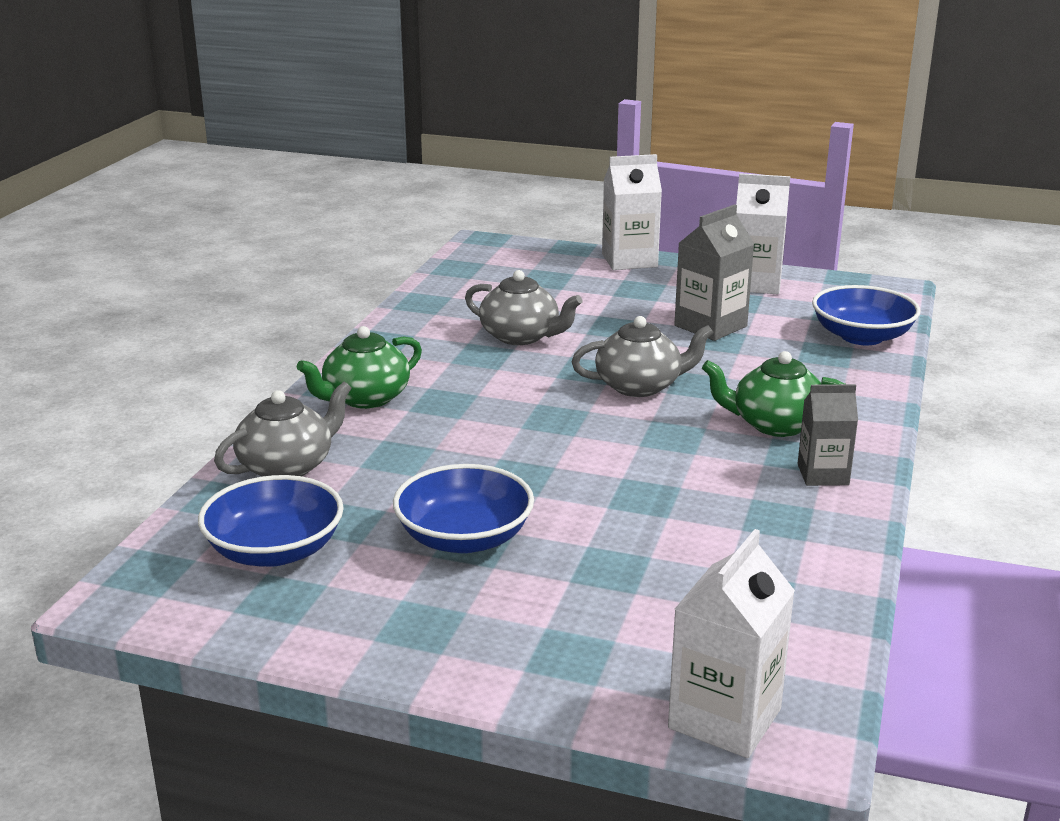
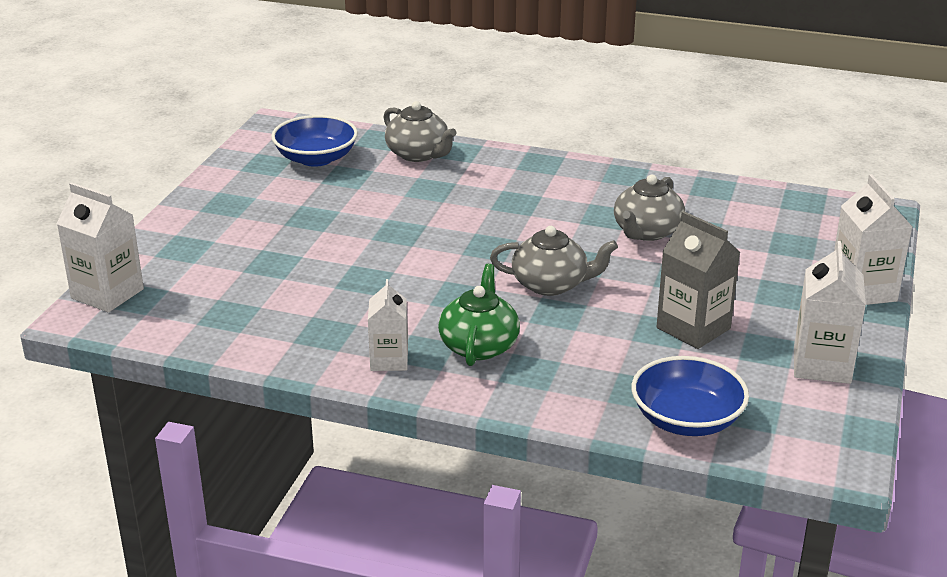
camera: 90 degrees right, 5 degrees up
green teapot [297,326,422,409] -> none
blue bowl [393,464,534,553] -> none
grey teapot [572,316,714,397] -> grey teapot turned 75 degrees counterclockwise [490,226,618,296]
grey carton [798,384,858,486] -> white carton [368,279,408,371]

